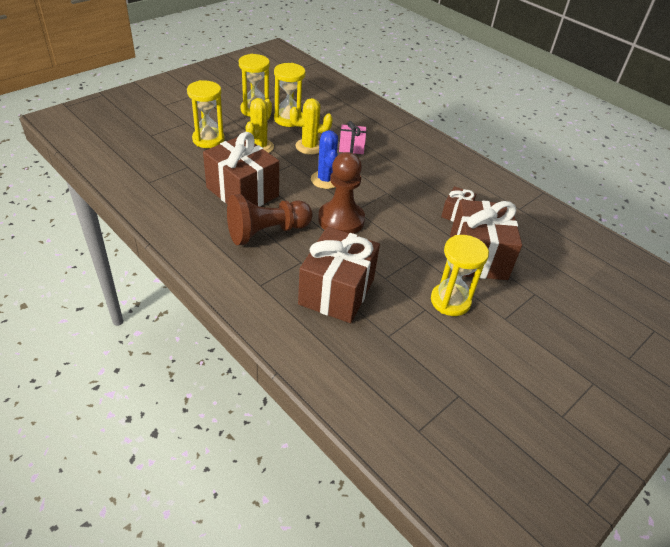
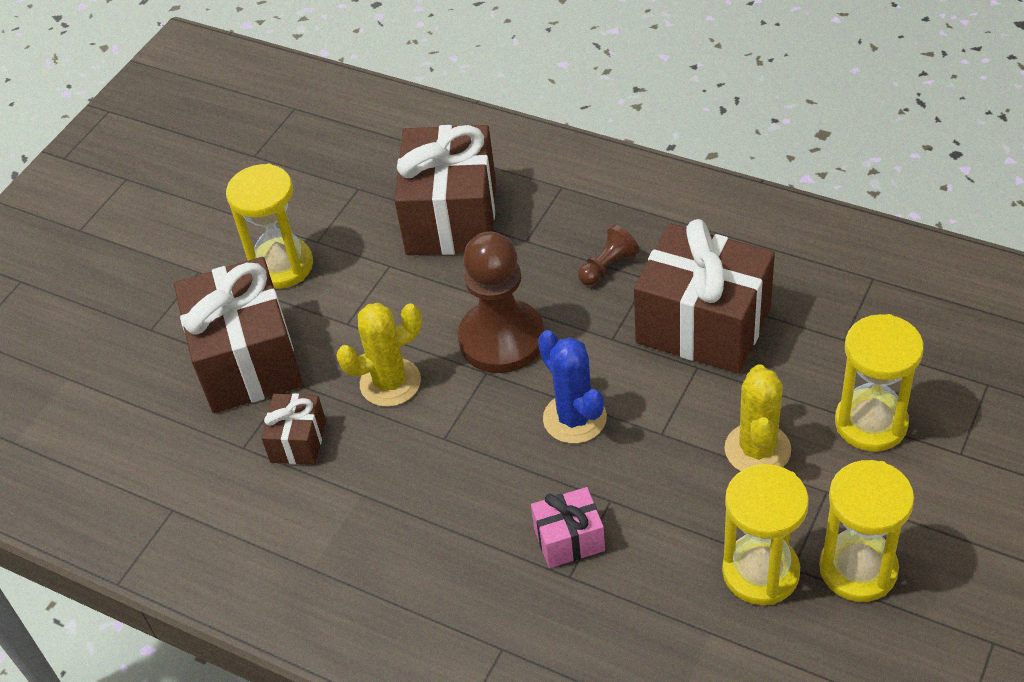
camera: 170 degrees right, 5 degrees up
brown pawn [227,194,313,245] -> brown pawn [578,225,639,286], size x0.46
yellow cactus [290,98,333,155] -> yellow cactus moved to [336,303,422,407]

